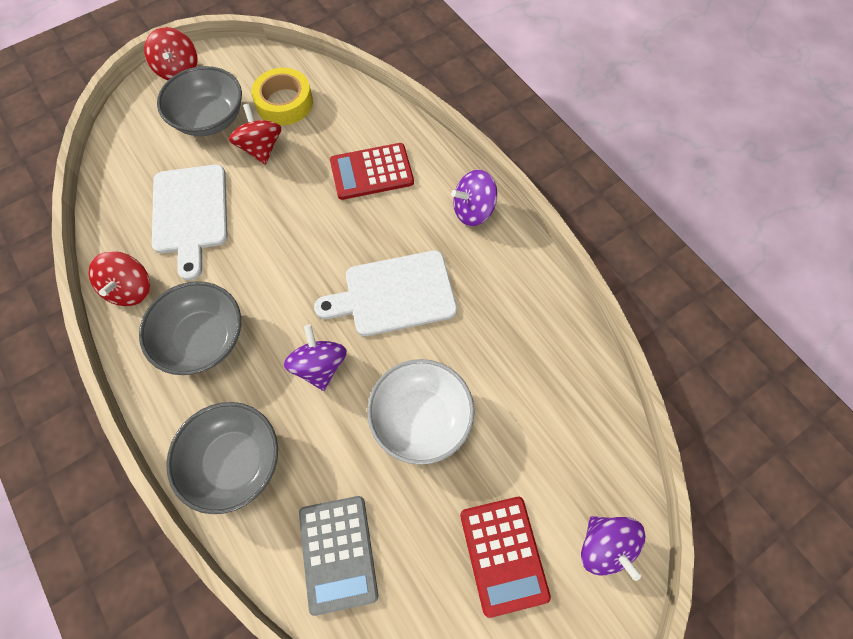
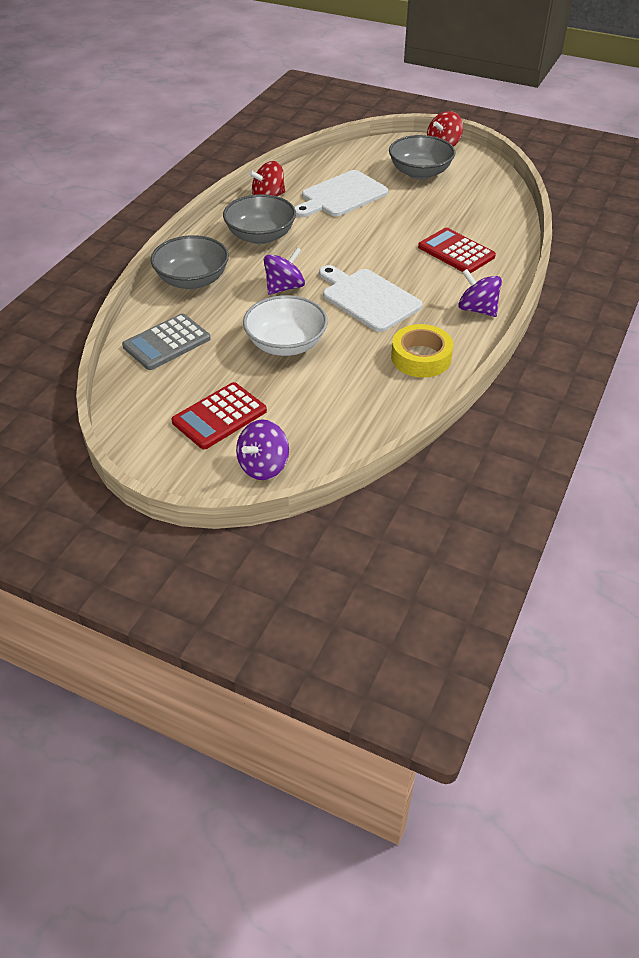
camera: 60 degrees right, 20 degrees down
red spinning top [229,103,282,165] -> none
yellow tape [251,68,313,125] -> yellow tape moved to [391,324,453,378]

